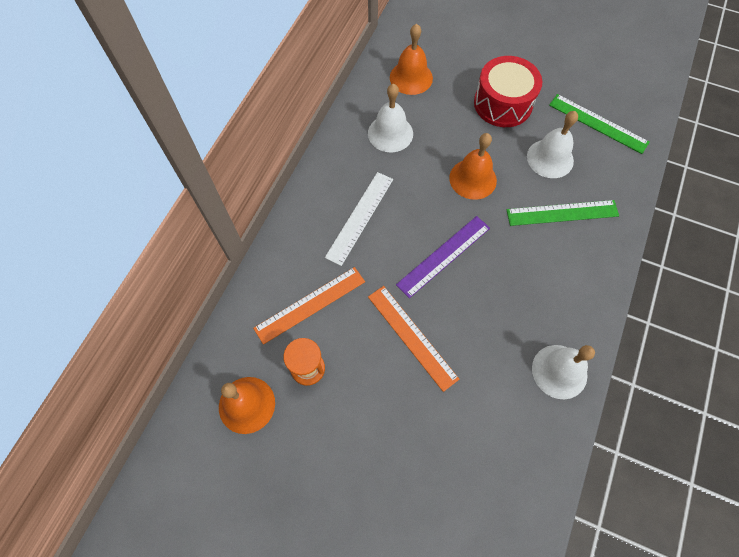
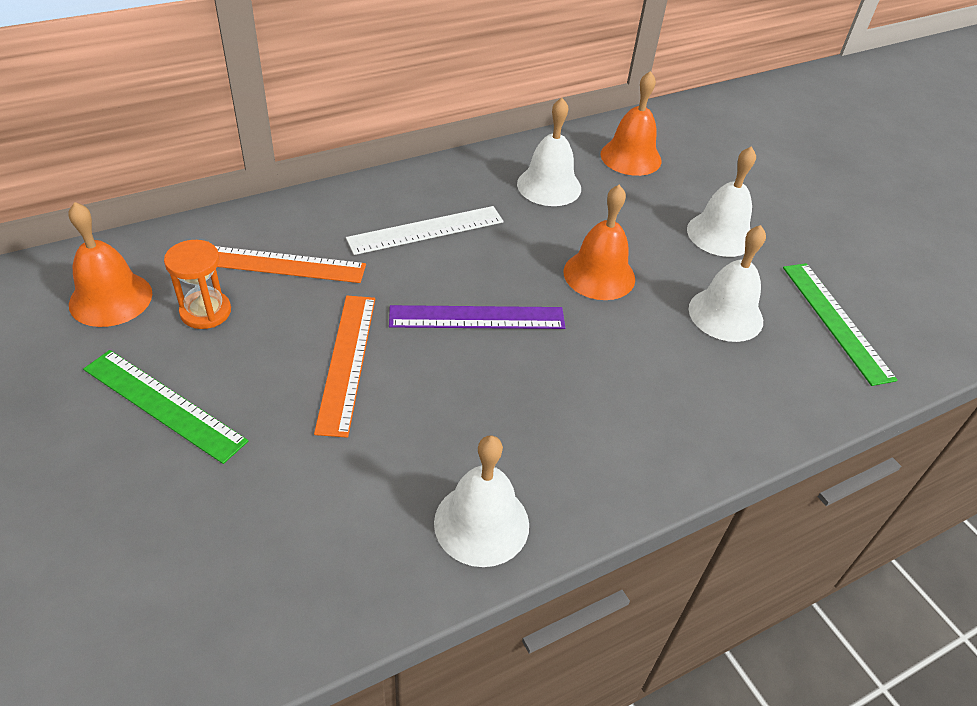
camera: 35 degrees right, 20 degrees down
red drum [474,56,542,127] -> white bell [687,146,756,257]
green ruler [507,200,619,226] -> green ruler moved to [83,350,248,464]

